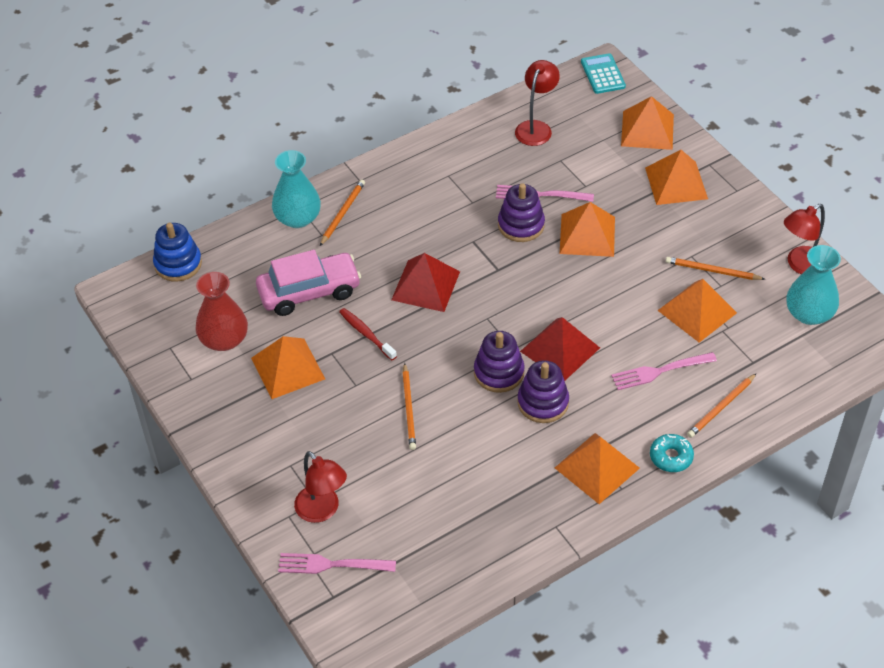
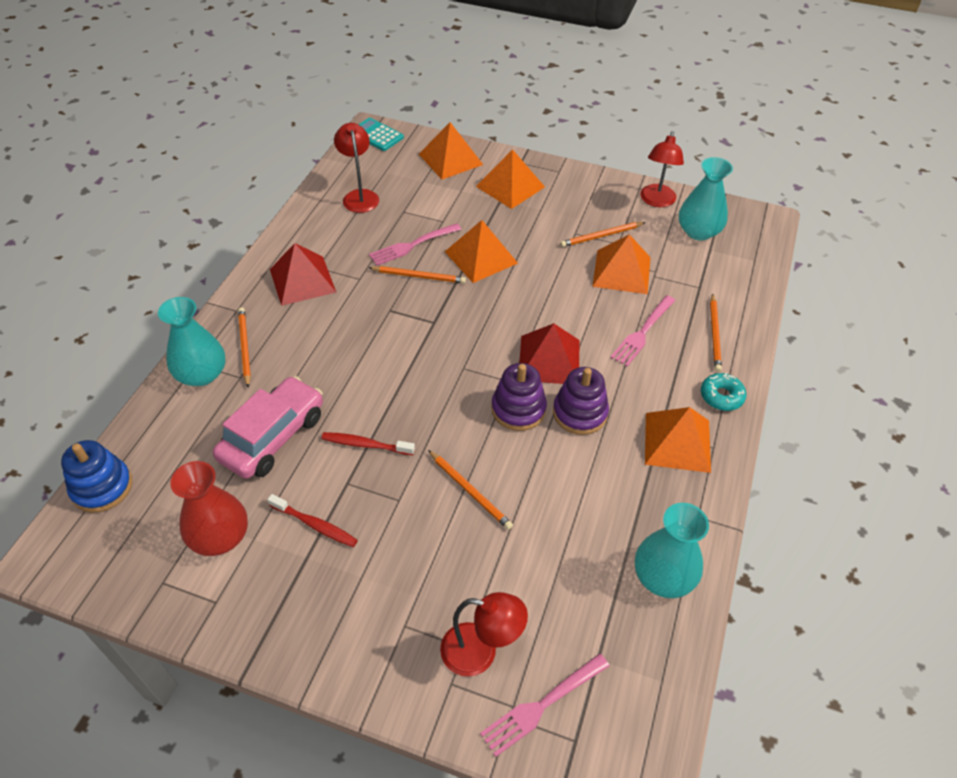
camera: 40 degrees left, 0 degrees up
orange pyramid [251,336,325,399] -> red toothbrush [267,494,358,547]
red pyramid [391,253,460,312] -> red pyramid moved to [270,243,336,306]
purple stacking toy [498,183,545,242] -> orange pencil [369,266,466,283]
none -> turquoise vase [635,503,709,598]

